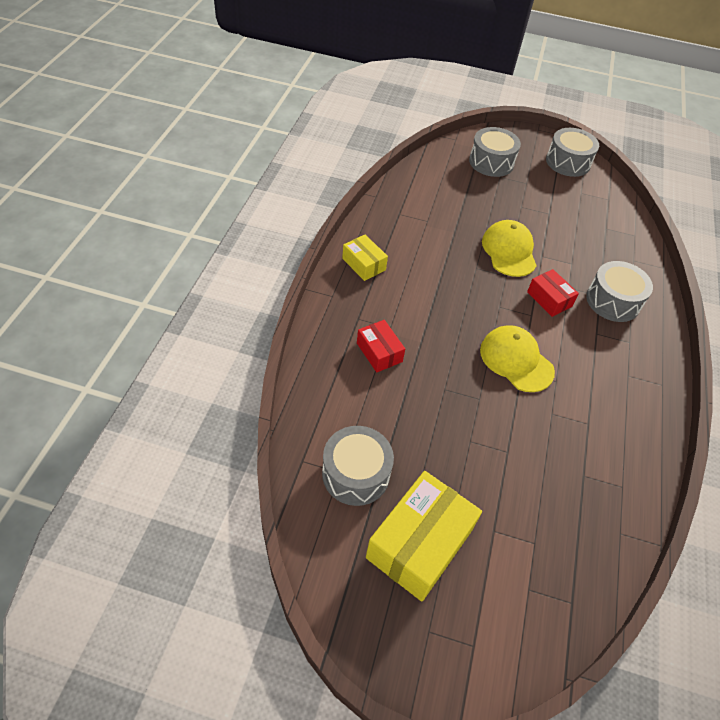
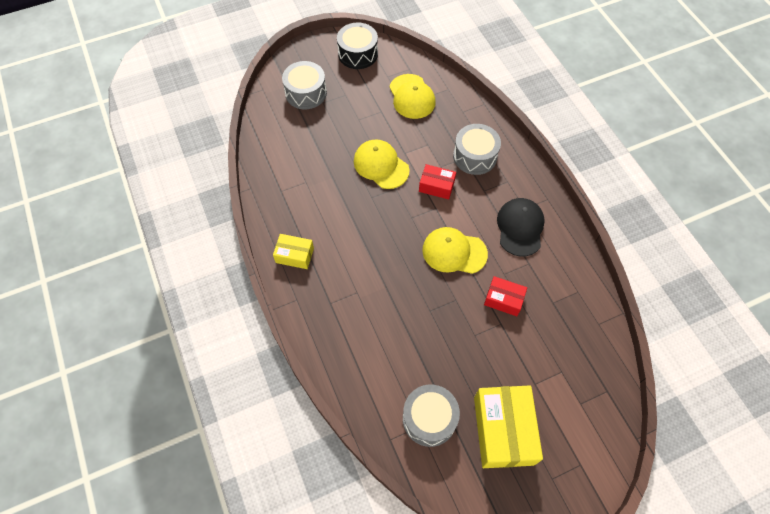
camera: 35 degrees left, 10 degrees up
red box [357,320,405,372] -> red box moved to [484,276,527,316]
grey drum [546,128,599,177] -> black drum [337,23,378,69]
none -> yellow cap [389,74,435,119]
none -> black cap [497,198,545,257]

